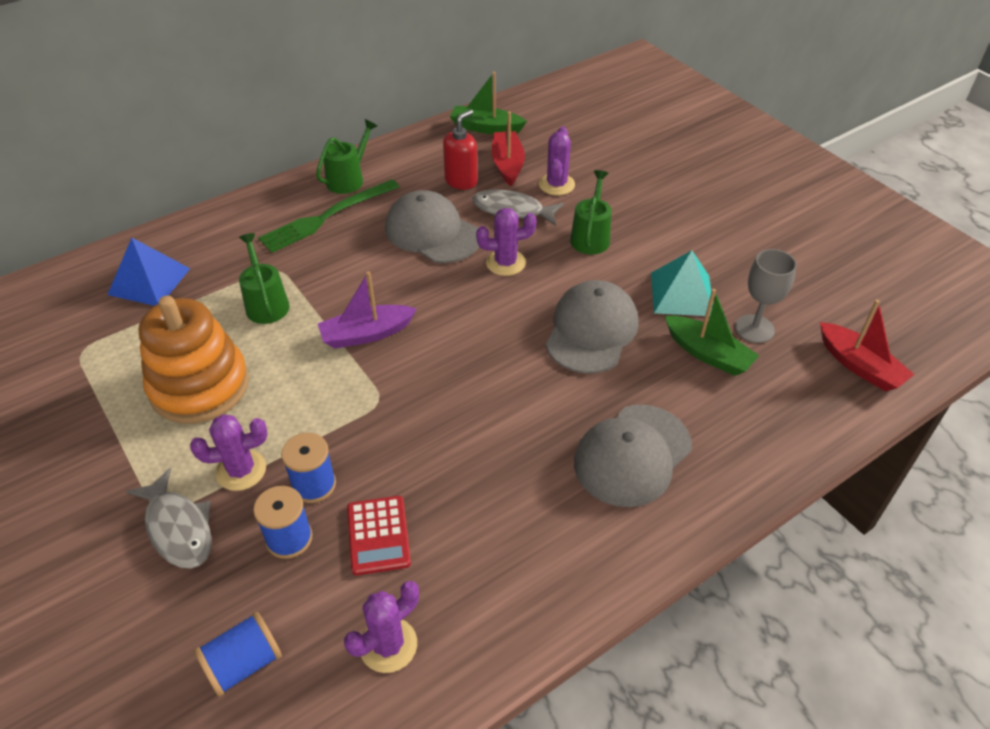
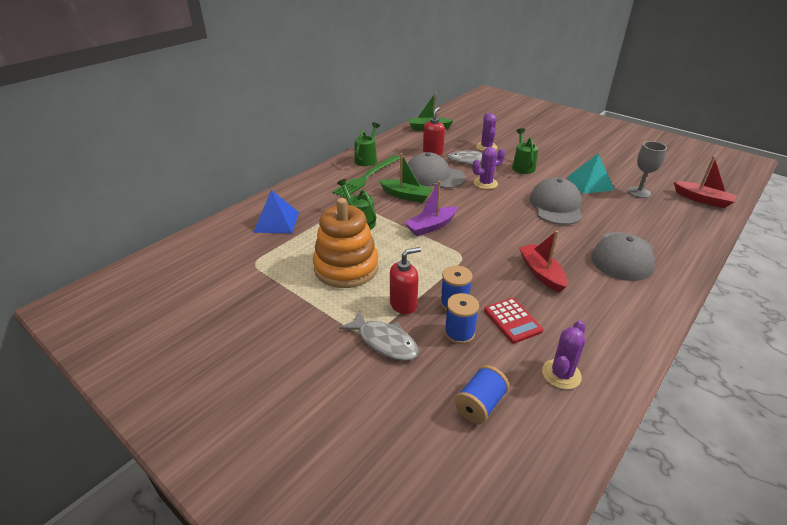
camera: 15 degrees left, 10 degrees down
purple cactus [190,414,267,491] -> red soap dispenser [390,247,421,314]
red boat [492,112,525,186] -> red boat moved to [519,231,567,292]
green boat [665,289,759,376] -> green boat moved to [379,153,433,203]

